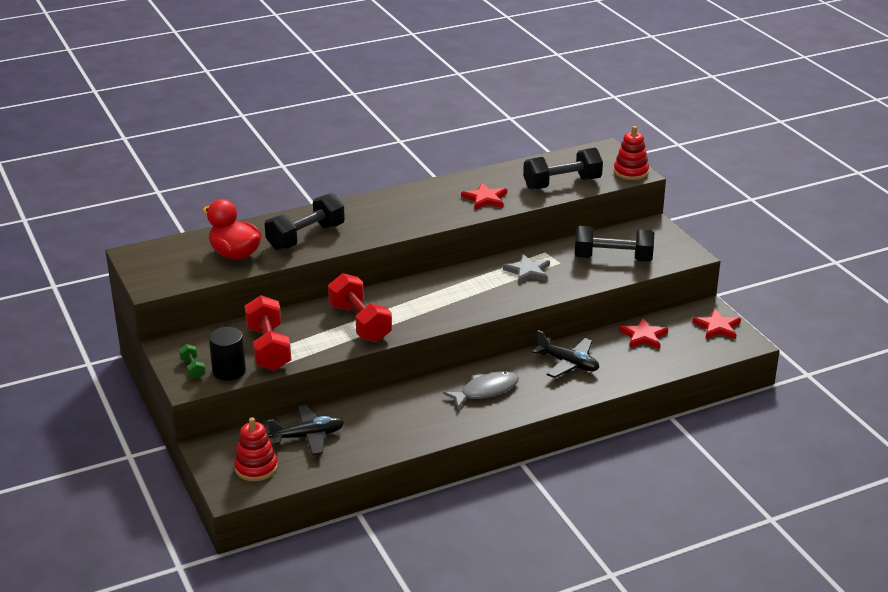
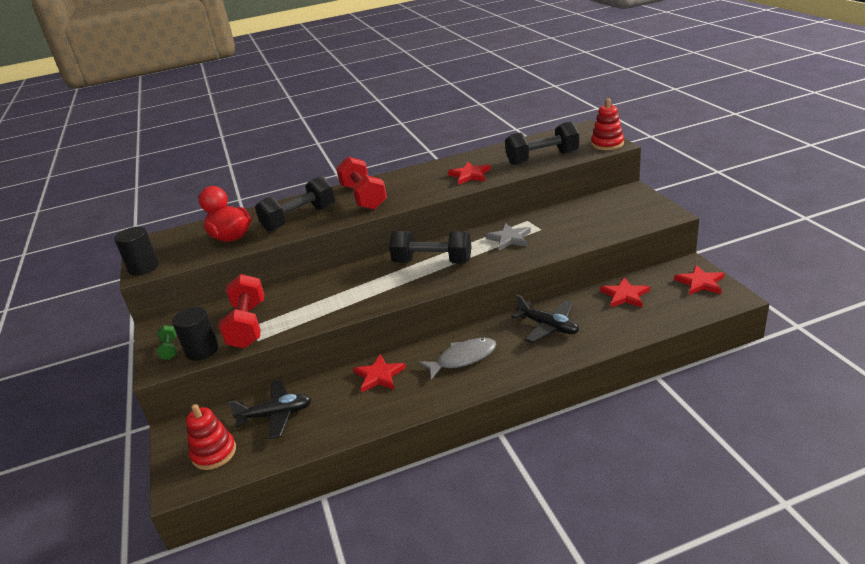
camera: 10 degrees right, 0 degrees up
red dumbbell [328,273,392,342] -> red dumbbell moved to [336,157,387,210]
black dumbbell [575,226,654,262] -> black dumbbell moved to [389,231,471,264]
none -> black cylinder [114,227,159,276]
none -> red star [353,354,406,392]

